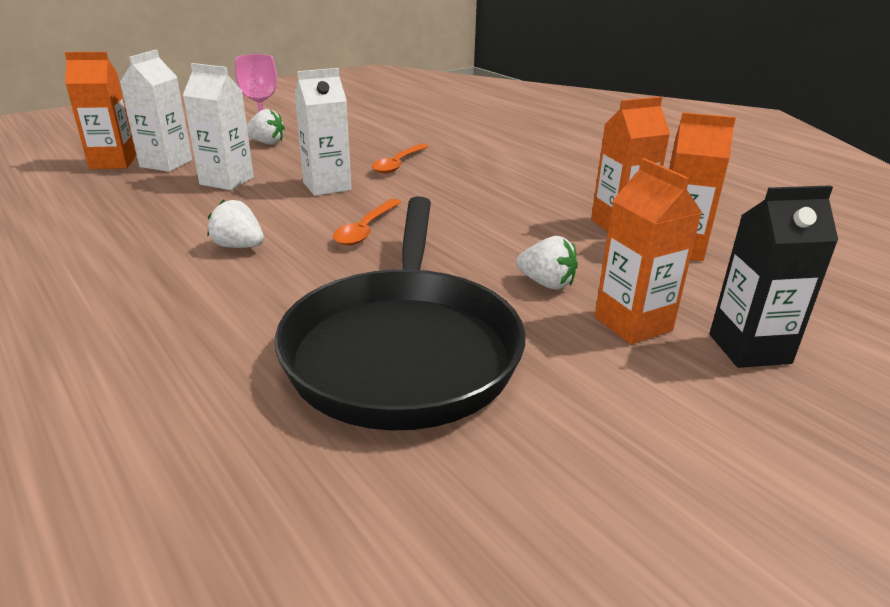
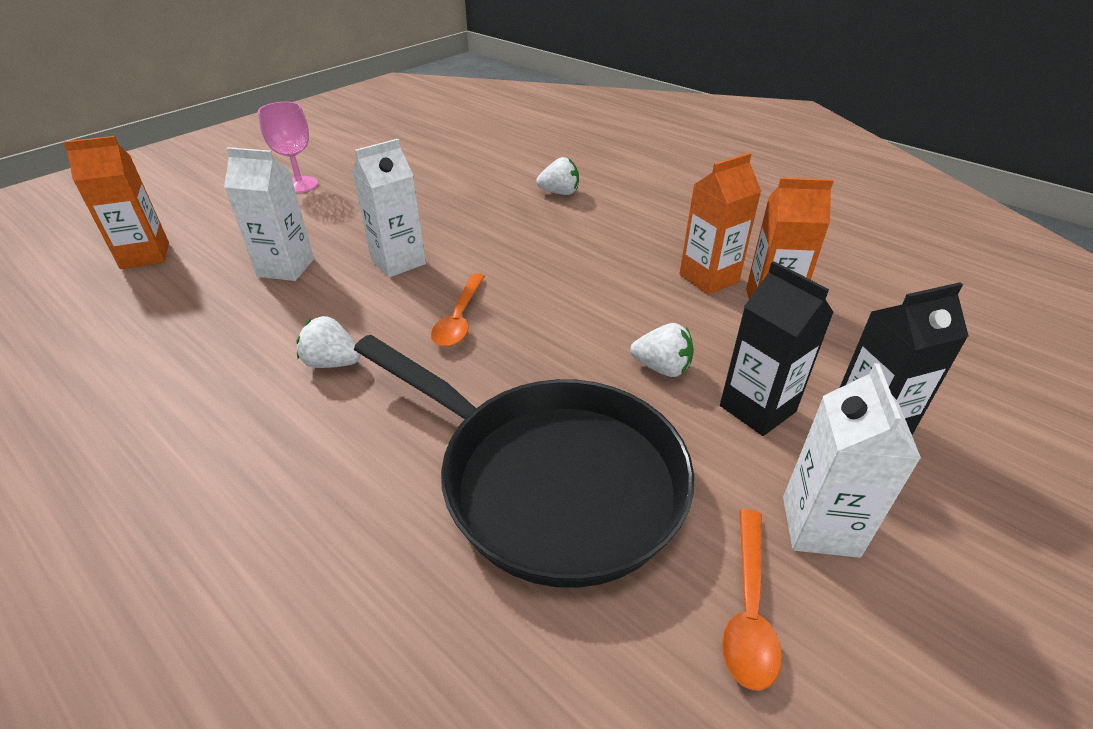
camera: 10 degrees left, 10 degrees up
white carton [120,50,192,172] -> white carton moved to [783,363,921,558]
white strawberry [247,109,285,145] -> white strawberry moved to [536,157,579,195]
black pan [275,196,525,430] -> black pan turned 45 degrees counterclockwise [354,335,694,588]
orange spoon [372,144,429,174] -> orange spoon moved to [722,509,782,690]
orange carton [595,158,702,344] -> black carton [720,261,834,436]

